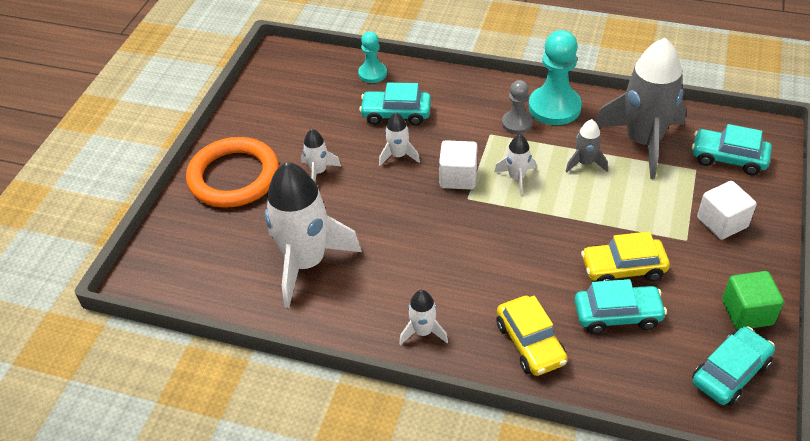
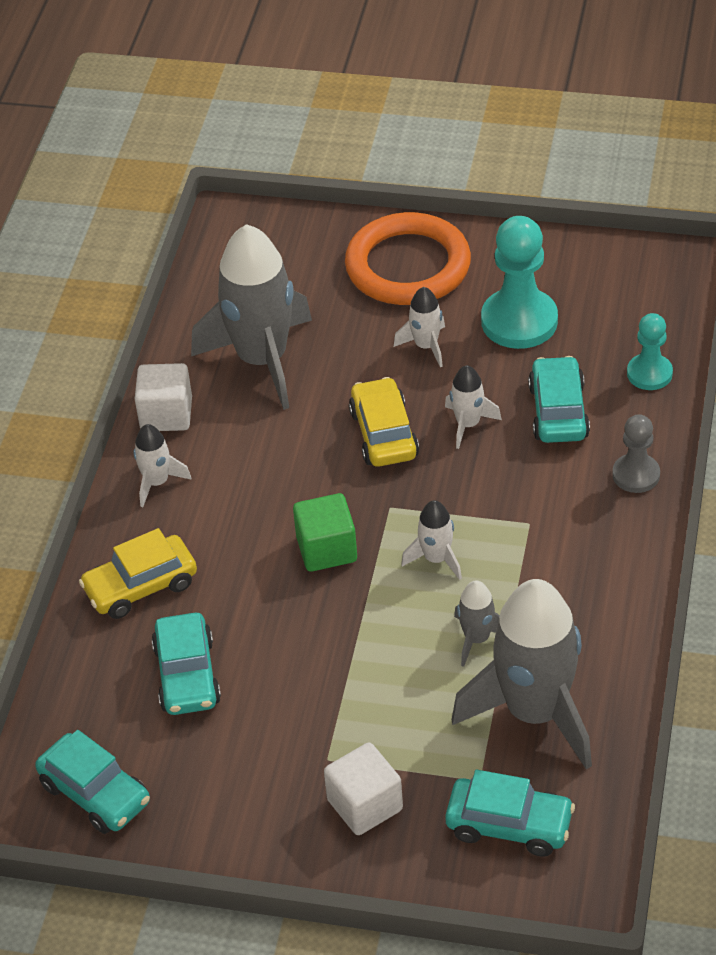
camera: 85 degrees right, 0 degrees up
white rocket [265,162,362,308] -> grey rocket [191,224,312,410]
white cube [439,140,478,190] -> white cube moved to [135,363,192,431]
grey pawn [502,80,533,134] -> grey pawn moved to [612,414,660,493]
turquoise pawn [529,30,582,125] -> turquoise pawn moved to [481,216,558,349]
yellow car [581,231,670,282] -> yellow car moved to [349,377,419,467]
turquoise car [692,124,772,175] -> turquoise car turned 90 degrees clockwise [445,770,575,857]
green cube [722,271,784,330] -> green cube moved to [293,493,357,572]

